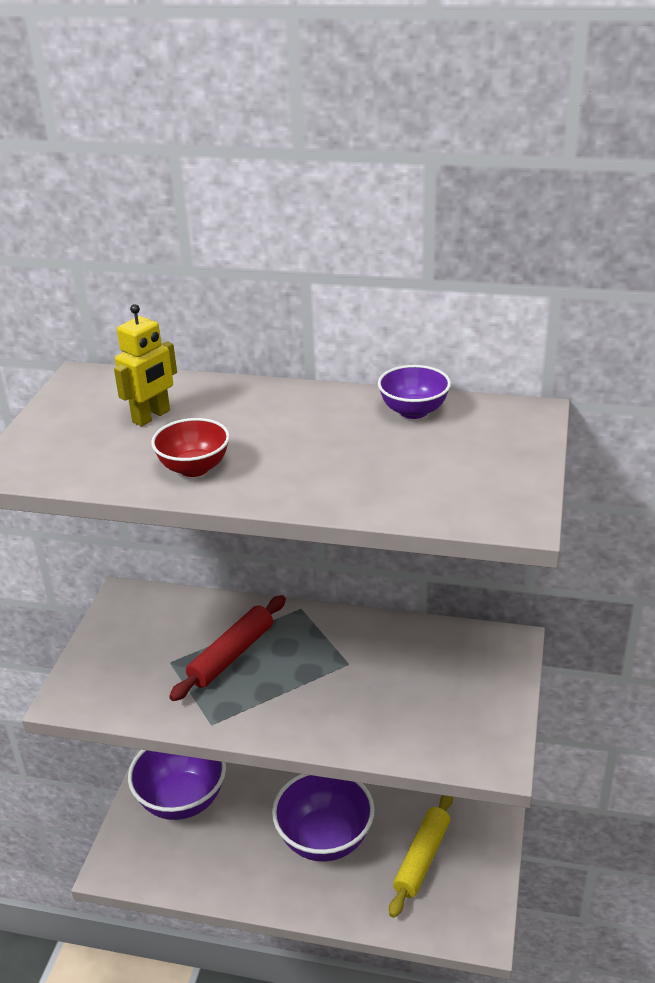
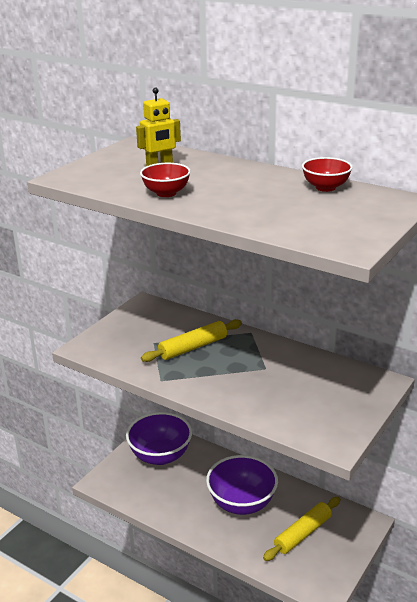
camera: 20 degrees right, 5 degrees down
red rolling pin [169,595,286,701] -> yellow rolling pin [141,319,242,362]
purple bowl [378,365,451,419] -> red bowl [302,157,353,192]

